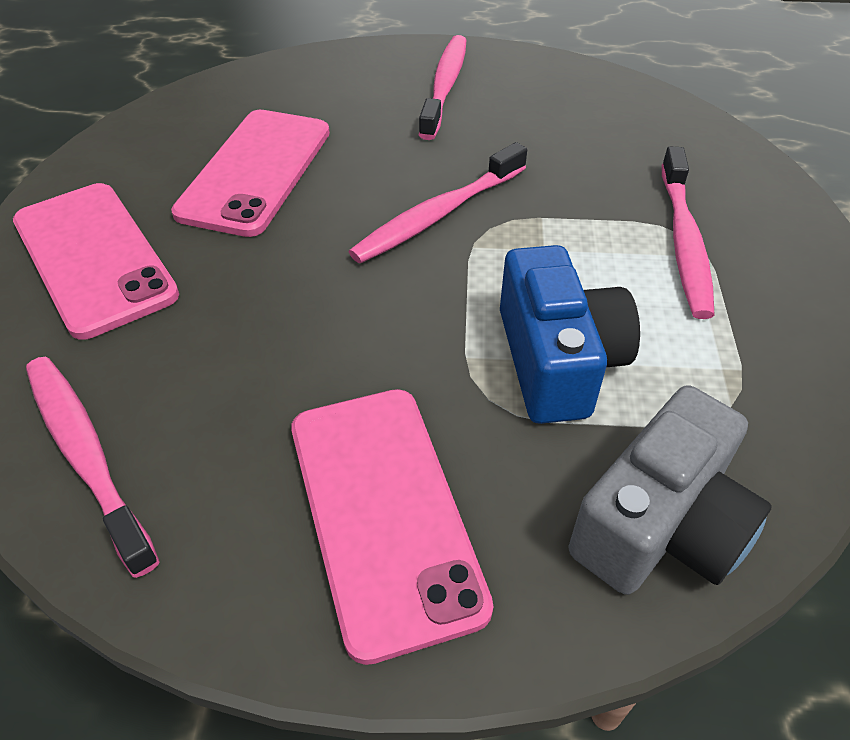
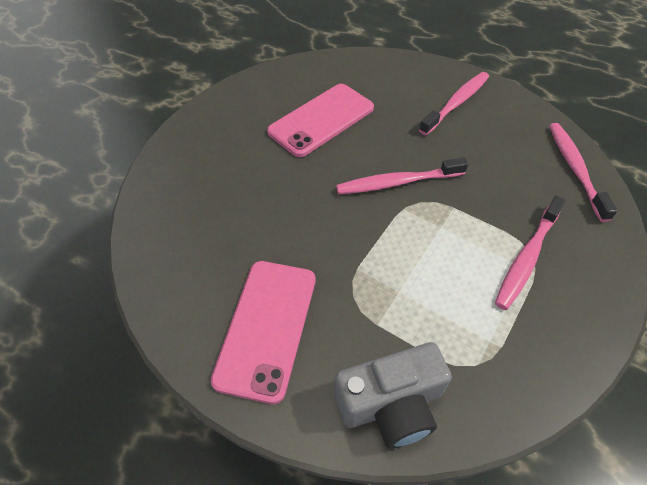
camera: 30 degrees right, 5 degrees up
pink phone [13,183,179,340] -> none
pink toothbrush [26,357,160,578] -> pink toothbrush moved to [549,123,618,222]
blue camera [500,245,640,424] -> none

